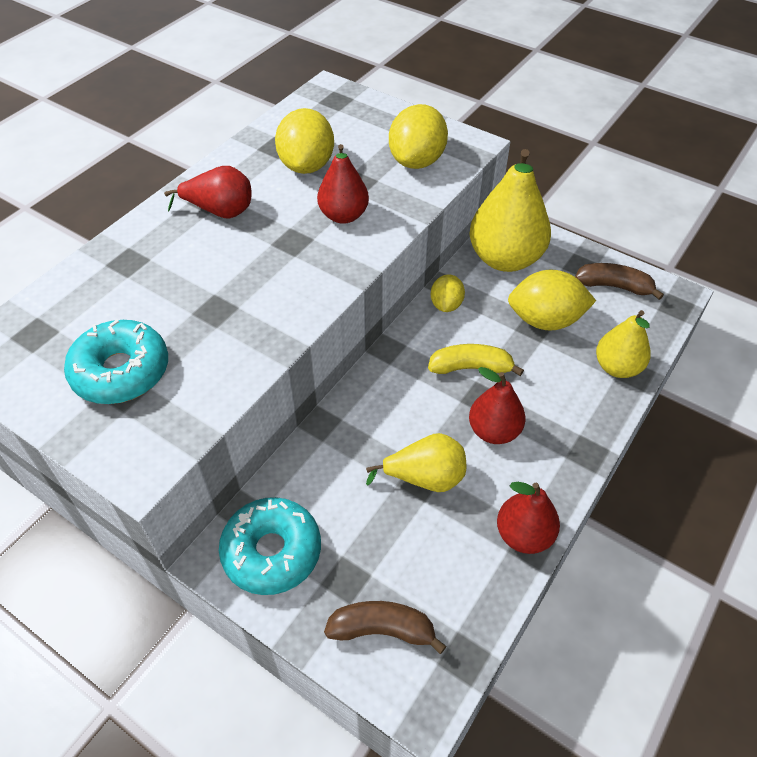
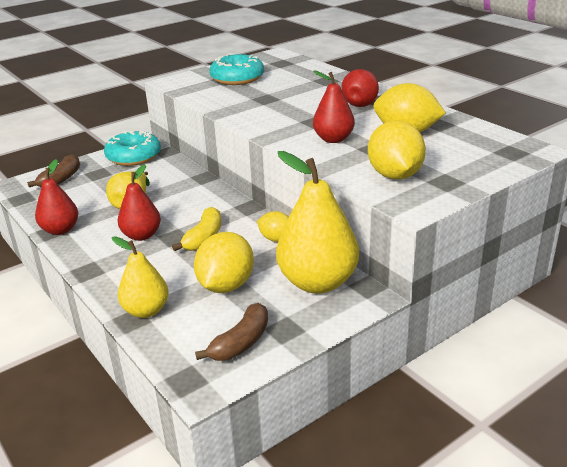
camera: 110 degrees right, 20 degrees down
yellow lemon [389,104,448,169] -> yellow lemon turned 45 degrees clockwise [368,121,426,179]

